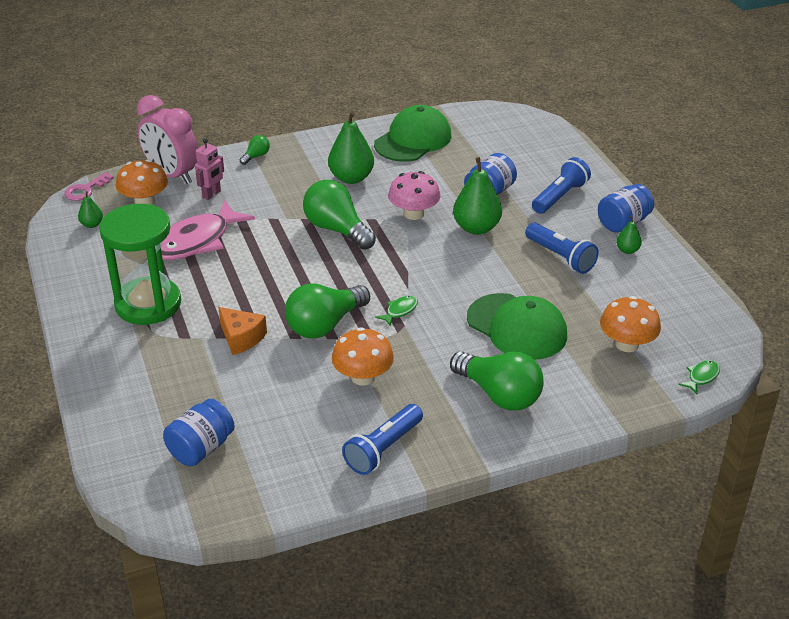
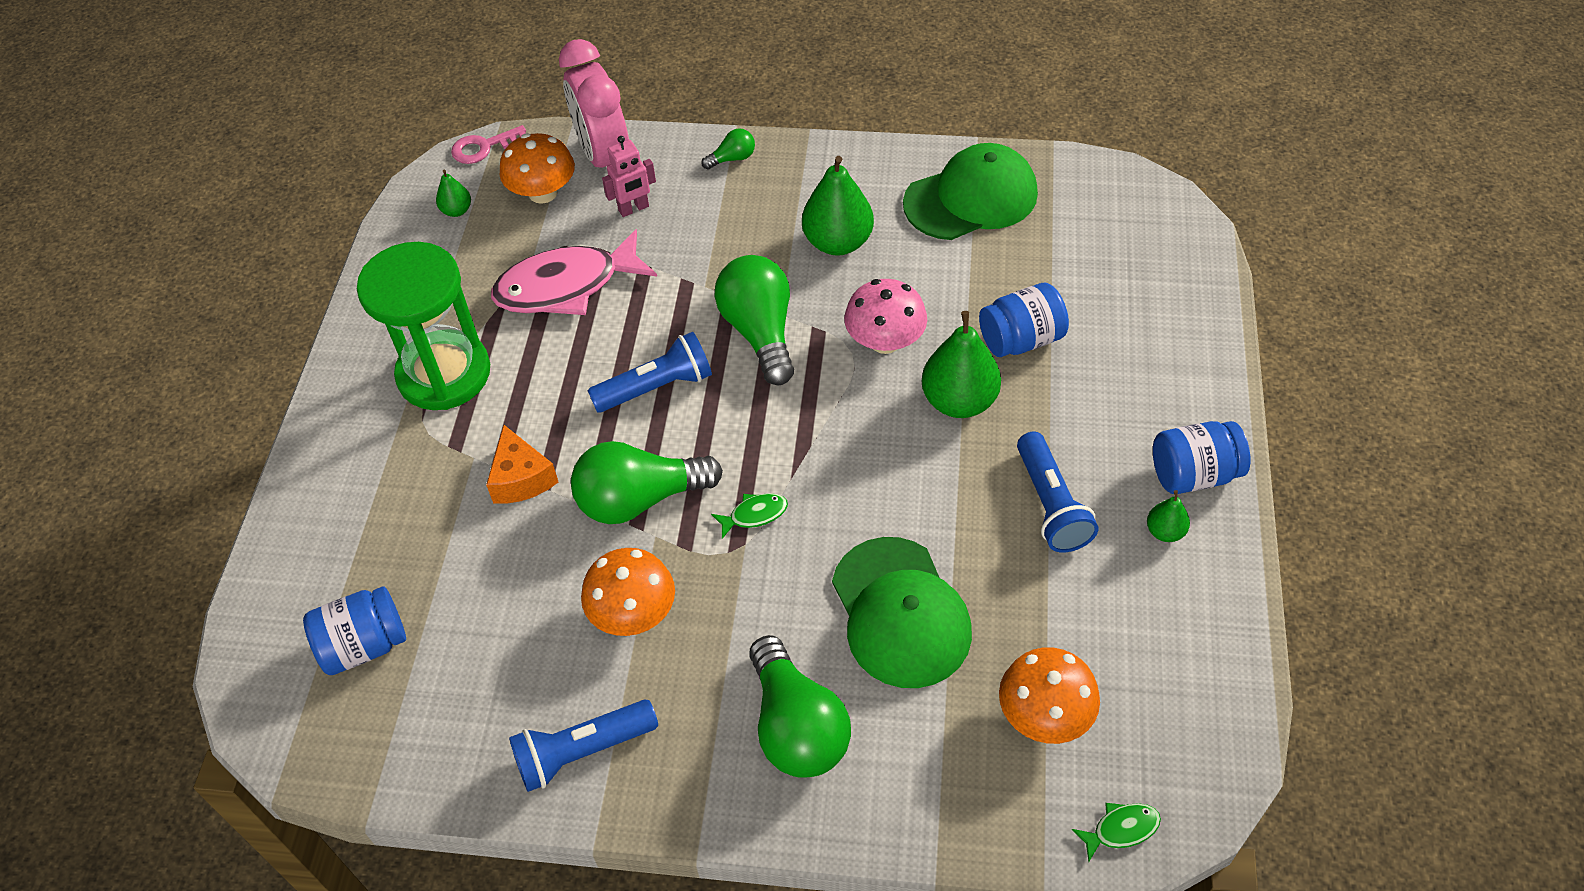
camera: 30 degrees right, 15 degrees up
blue flashlight [532,157,591,214] -> blue flashlight moved to [587,332,712,413]

